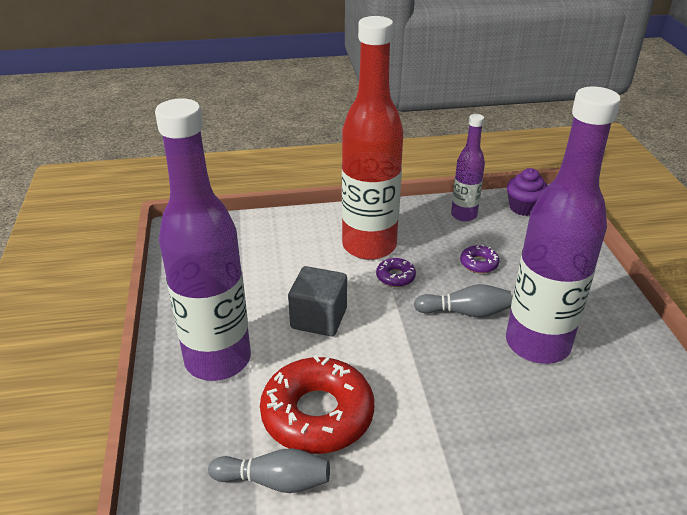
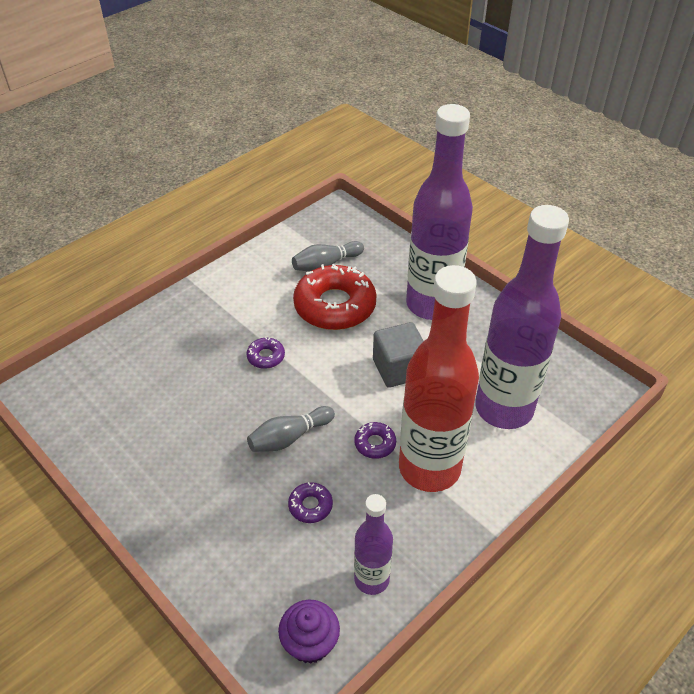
camera: 145 degrees right, 10 degrees up
purple bottle [506,87,621,364] -> purple bottle moved to [475,205,569,429]
none -> purple donut [246,337,285,369]

